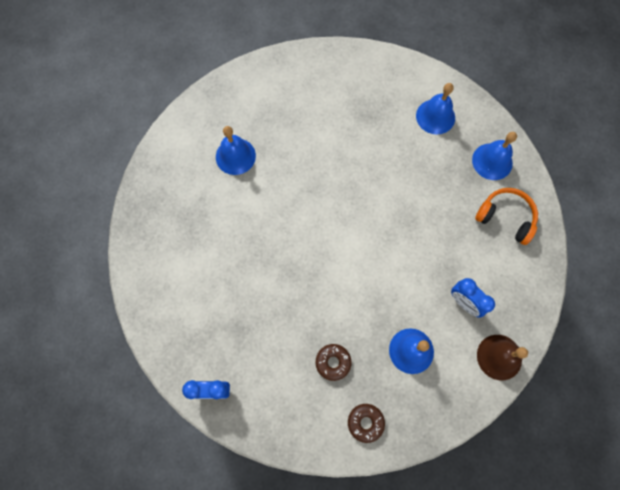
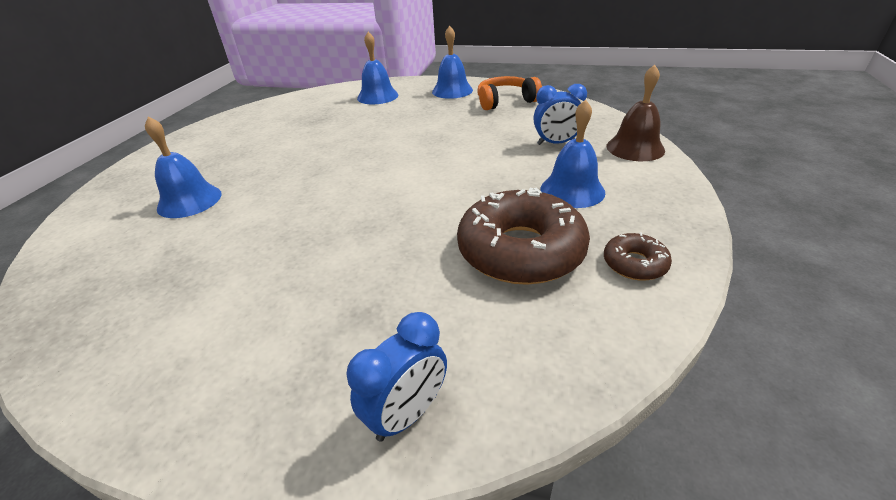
camera: 45 degrees left, 35 degrees down
brown donut [316,344,352,381] -> brown donut [457,187,590,285], size x2.14

